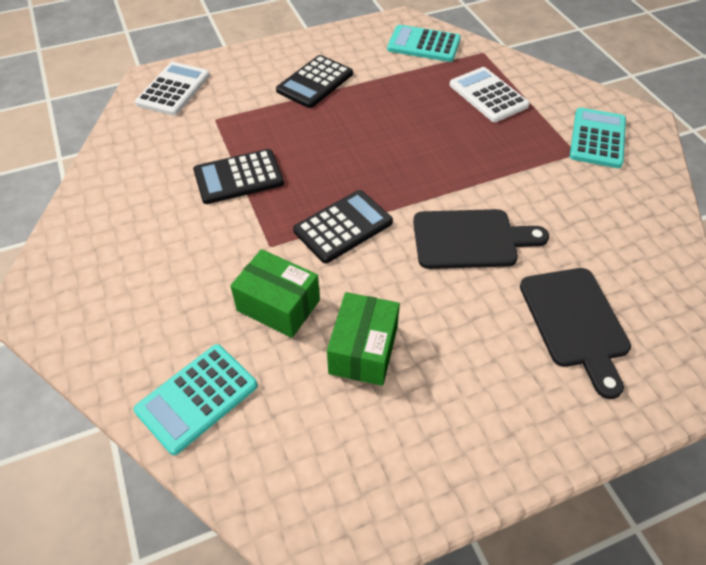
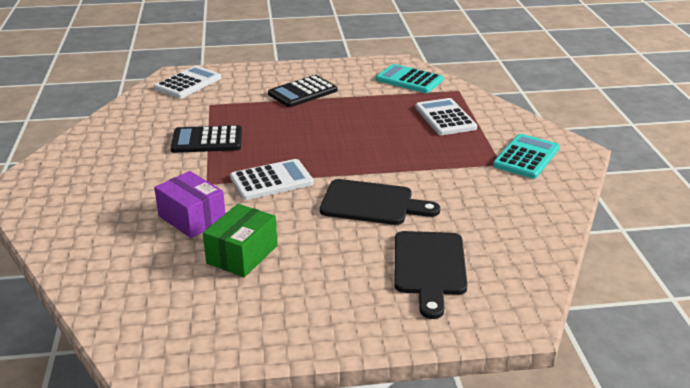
camera: 15 degrees right, 20 degrees down
turquoise calculator [134,344,258,455] -> none
green box [230,249,320,338] -> purple box [154,171,226,238]
black calculator [293,190,393,263] -> white calculator [230,159,314,200]

